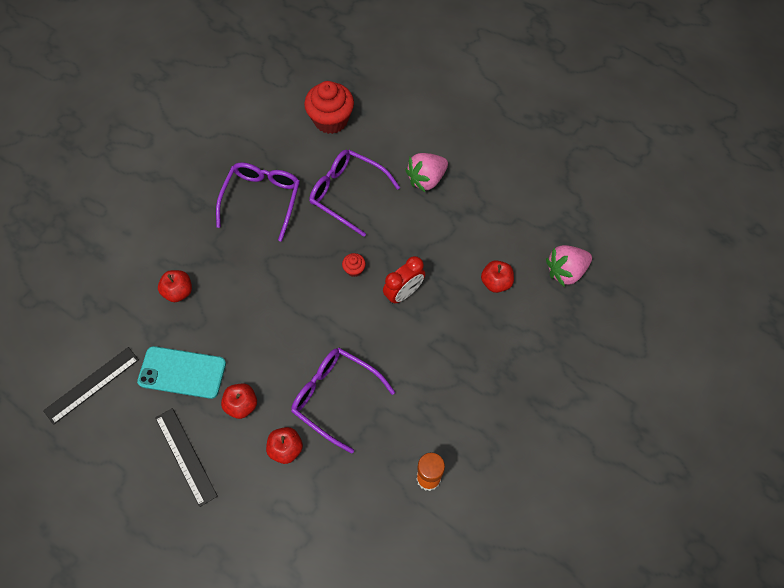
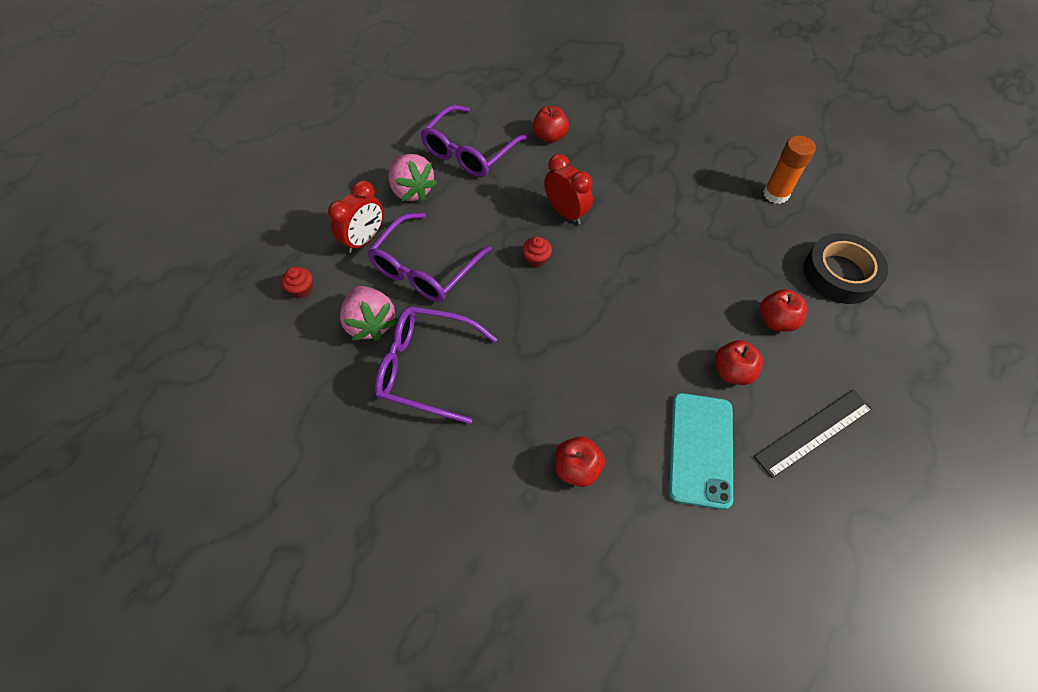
camera: 90 degrees left, 5 degrees down
black ruler [43,347,139,425] -> none
purple glasses [291,348,395,454] -> purple glasses moved to [421,105,528,177]
red cupcake [304,81,354,134] -> red cupcake [281,267,313,298], size x0.44
pink strawberry [546,245,592,286] -> pink strawberry moved to [340,286,397,341]
none -> red clock [328,180,384,253]
none -> black tape [804,233,888,304]

